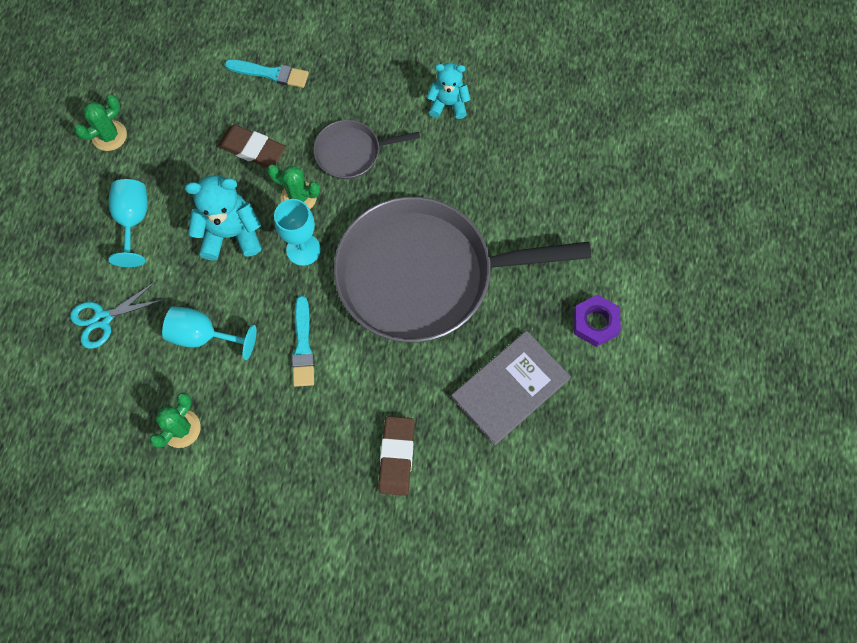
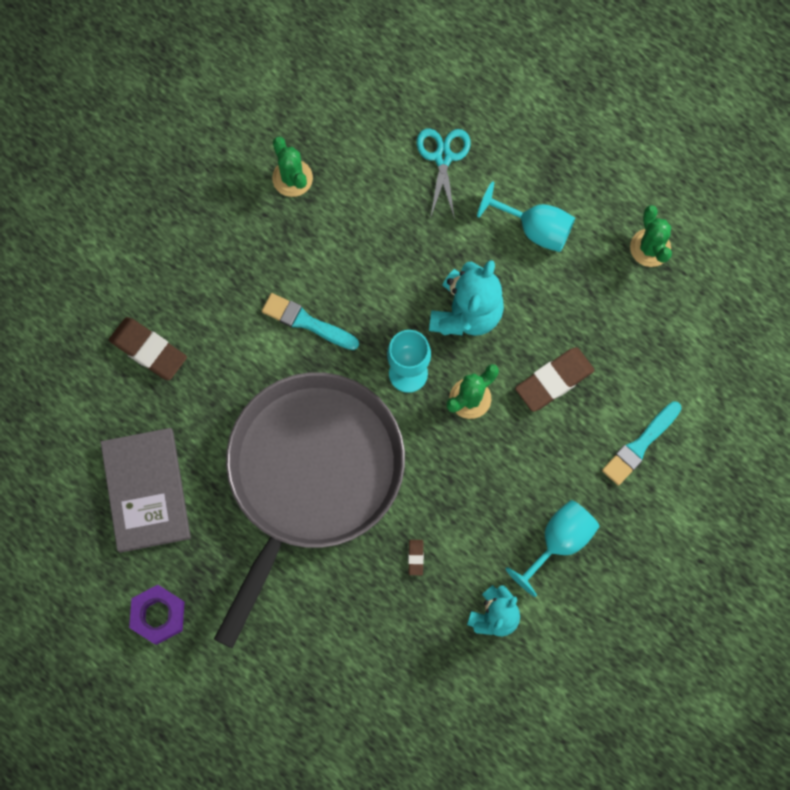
camera: 120 degrees right, 5 degrees up
turquoise goblet [162,306,257,360] -> turquoise goblet moved to [506,500,600,597]
grey pan [313,120,420,179] -> none
none -> brown eraser [408,540,424,575]

